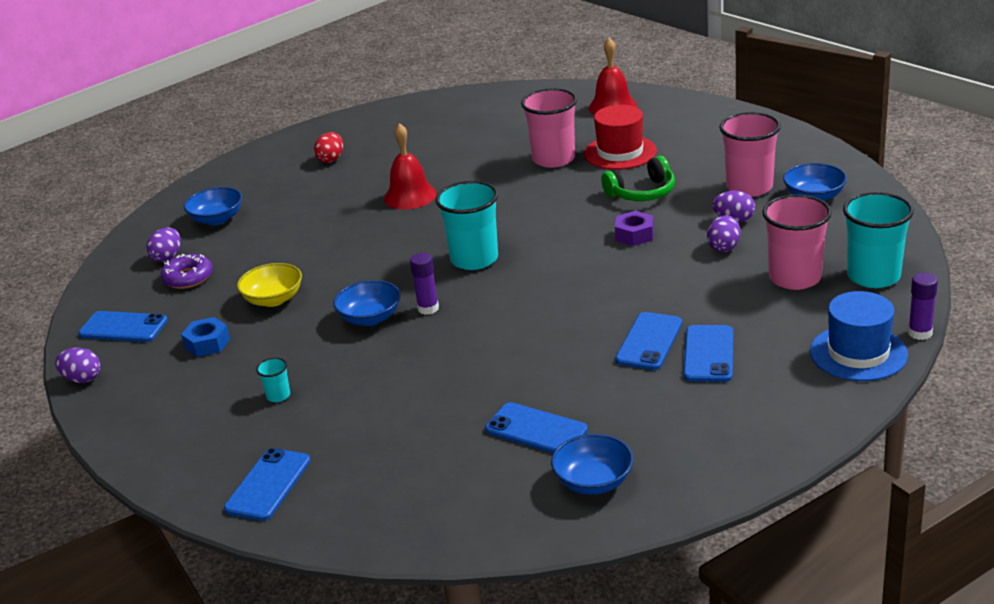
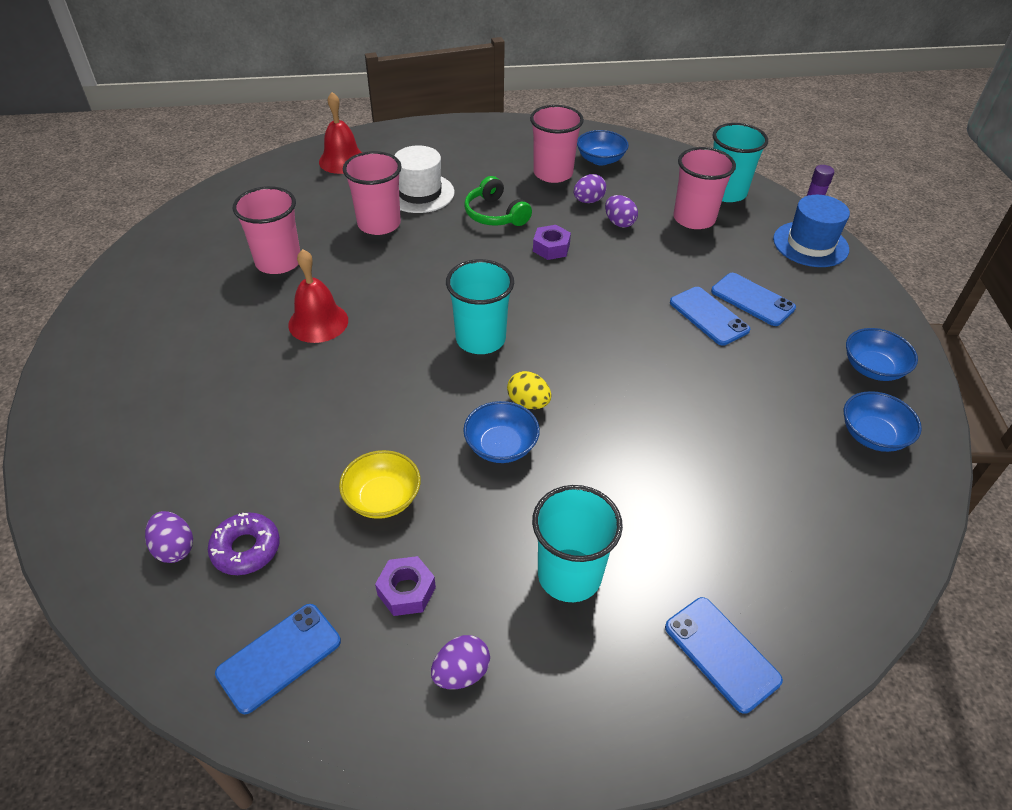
camera: 60 degrees left, 15 degrees up
purple egg [55,348,101,383] -> purple egg moved to [431,635,490,689]
blue nut [181,317,230,357] -> purple nut [375,556,436,616]
blue bowl [184,187,242,225] -> blue bowl moved to [846,328,918,381]
turquoise cup [256,358,290,402] -> turquoise cup [532,485,623,602], size x2.27
red egg [314,132,343,163] -> none
purple glue stick [410,253,439,315] -> yellow egg [507,371,551,409]
blue phone [485,402,588,453] -> none
red hat [584,105,657,170] -> white hat [394,145,454,213]
green headphones [601,156,675,201] -> green headphones turned 135 degrees clockwise [464,176,532,226]
none -> pink cup [233,186,300,274]

